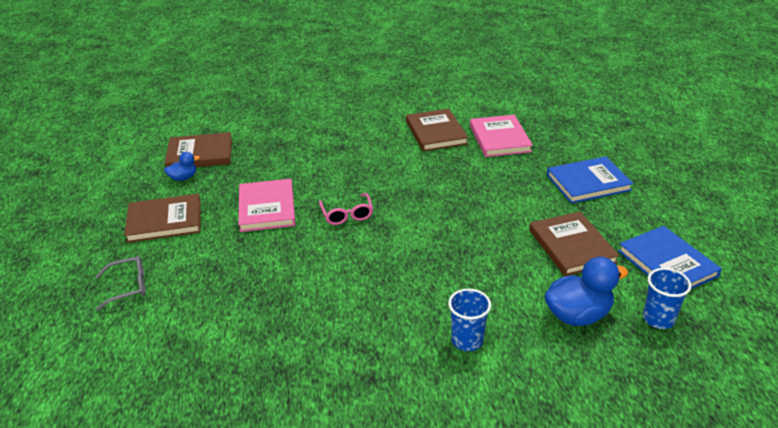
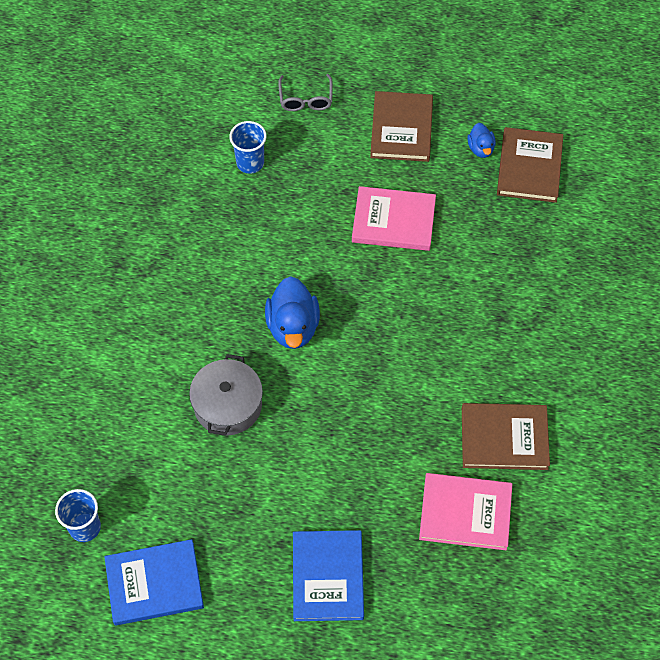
camera: 105 degrees right, 25 degrees up
pink glasses [319,193,373,225] -> none
blue cup [448,289,491,351] -> blue cup moved to [230,121,267,174]
brown book [529,212,620,276] -> none
blue duck [544,257,628,326] -> blue duck moved to [265,276,320,349]
none -> grey pot [189,354,263,436]

